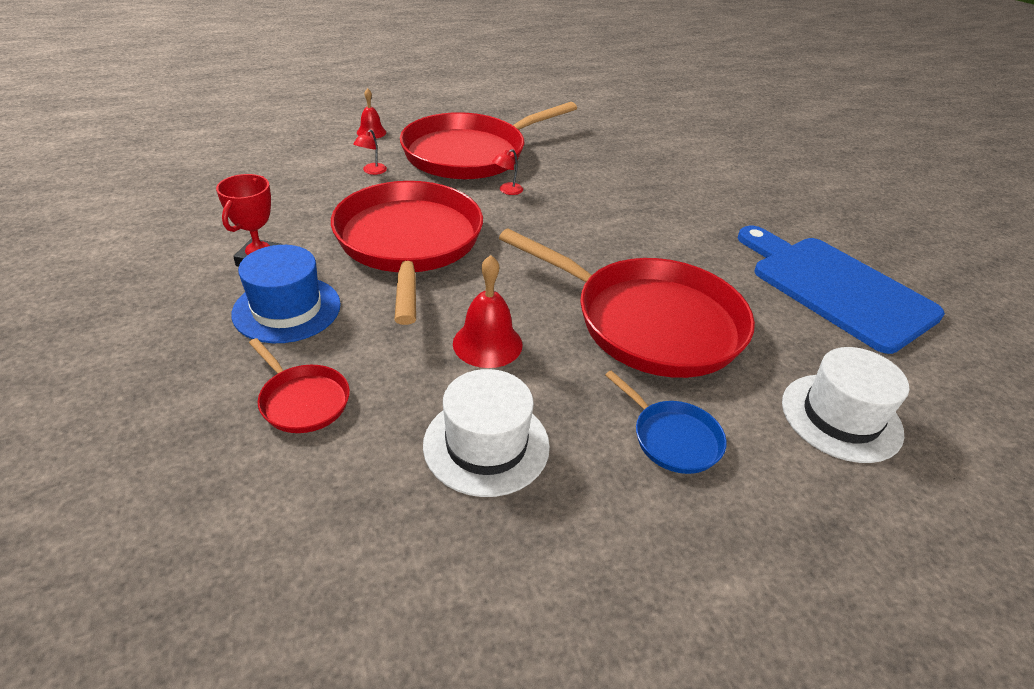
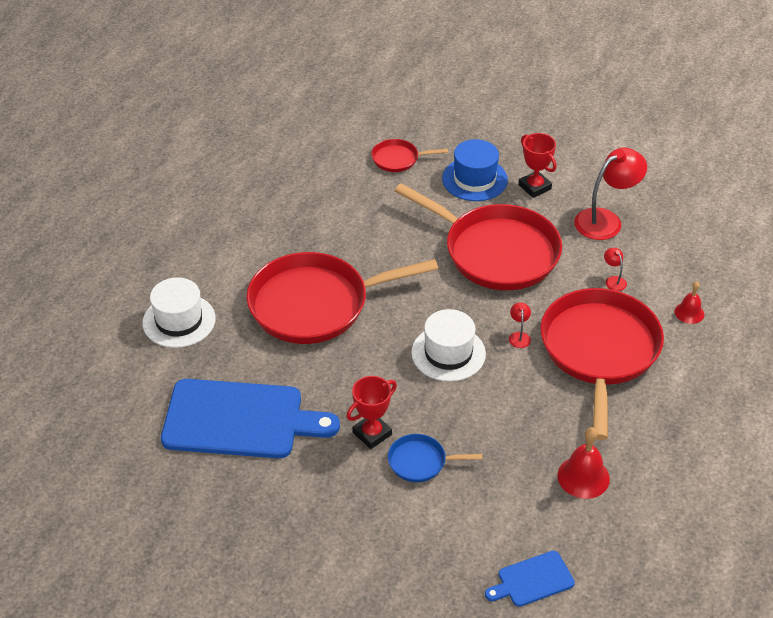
camera: 135 degrees right, 5 degrees up
white hat [423,369,550,497] -> white hat moved to [411,309,486,382]
red bell [453,255,523,368] -> red bell moved to [557,427,610,499]
blue pan [605,370,727,474] -> blue pan moved to [388,434,483,482]
none -> red trophy [346,376,397,449]
none -> blue cutting board [485,551,575,607]
none -> red lamp [574,148,647,240]

